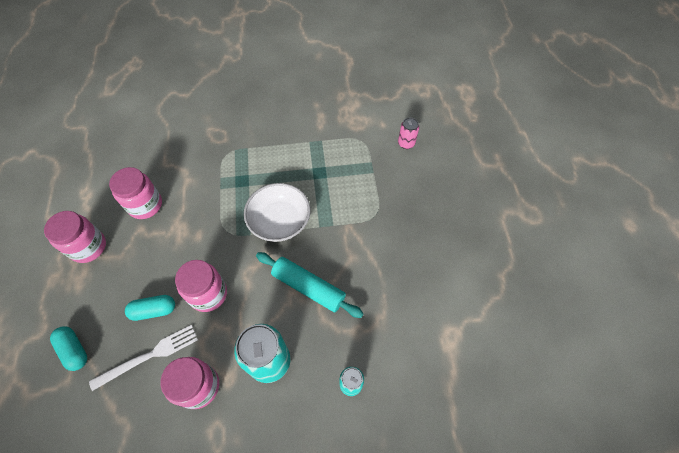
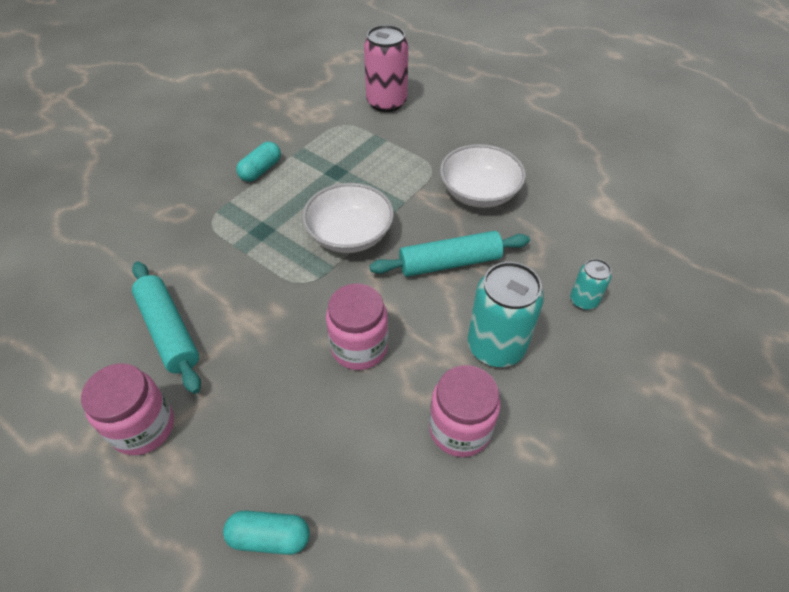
camera: 45 degrees left, 10 degrees down
white fork [89,325,198,391] -> none
pink jar [109,167,162,219] -> turquoise rolling pin [132,261,201,394]
turquoise capsule [125,295,175,321] -> turquoise capsule moved to [236,142,281,182]
pink can [398,118,419,149] -> pink can [364,25,408,112], size x1.91
none -> white bowl [440,144,526,208]

